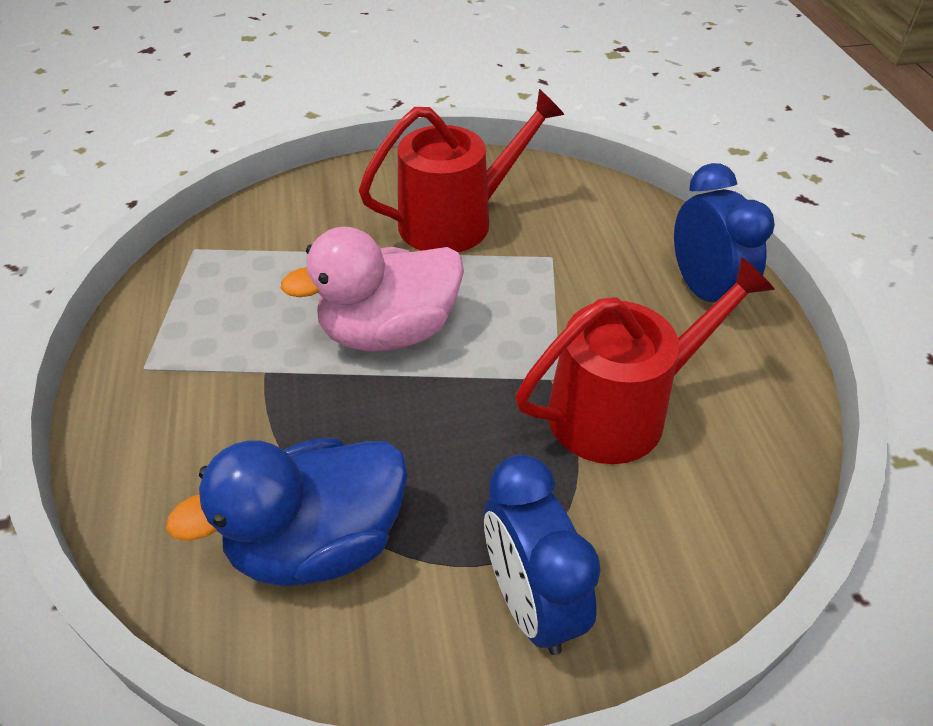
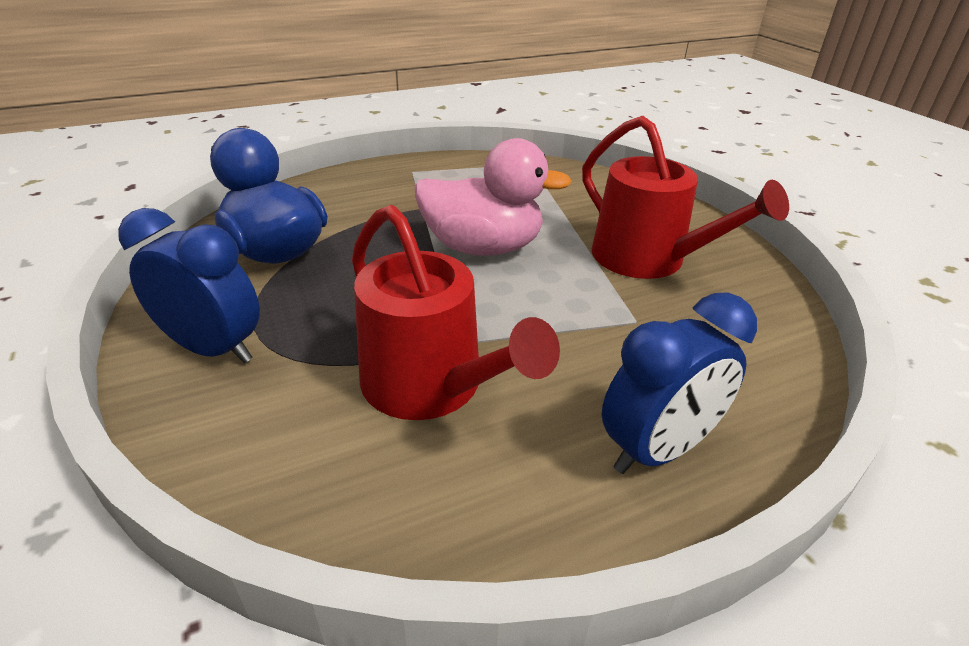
camera: 75 degrees right, 10 degrees down
pink duck [280,227,464,352] -> pink duck turned 135 degrees clockwise [415,138,572,256]
blue clock [484,454,601,655] -> blue clock turned 60 degrees clockwise [118,208,260,363]

